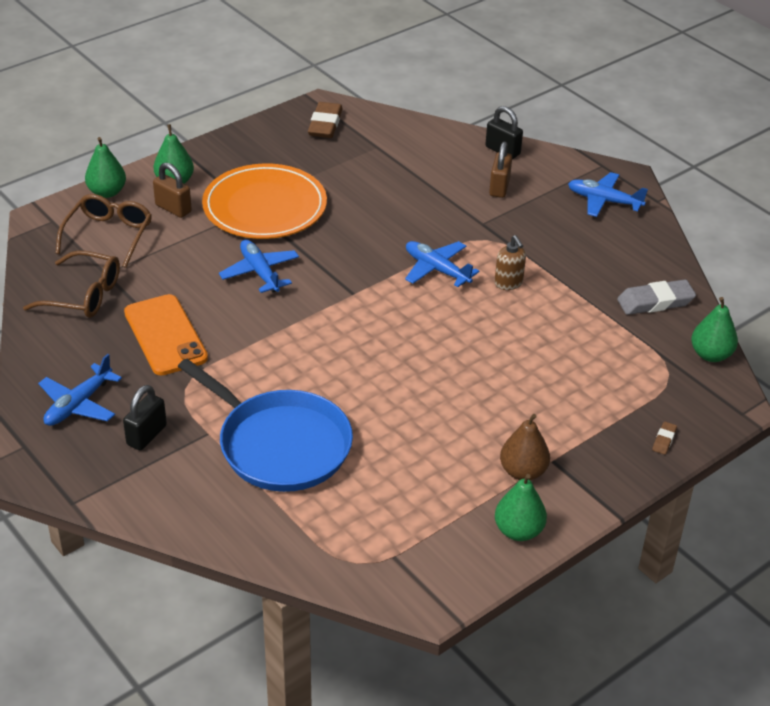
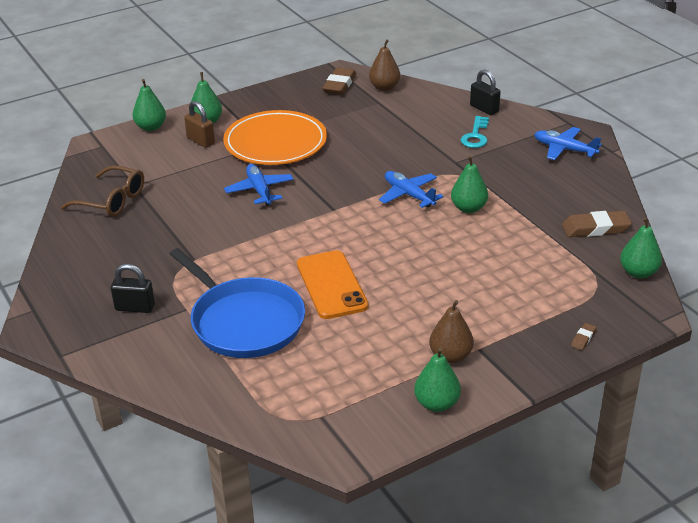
camera: 10 degrees right, 5 degrees down
blue plane [38,354,122,426] -> none
brown glasses [55,194,152,268] -> none
black padlock [123,385,167,450] -> black padlock turned 60 degrees clockwise [111,264,155,313]
orange phone [124,294,208,376] -> orange phone moved to [297,250,368,319]
brown padlock [489,141,512,198] -> turquoise key [460,116,489,148]
brown soap dispenser [495,235,526,290] -> green pear [451,156,488,213]
grey eraser [617,279,696,315] -> brown eraser [562,211,632,237]
none -> brown pear [369,40,400,91]

